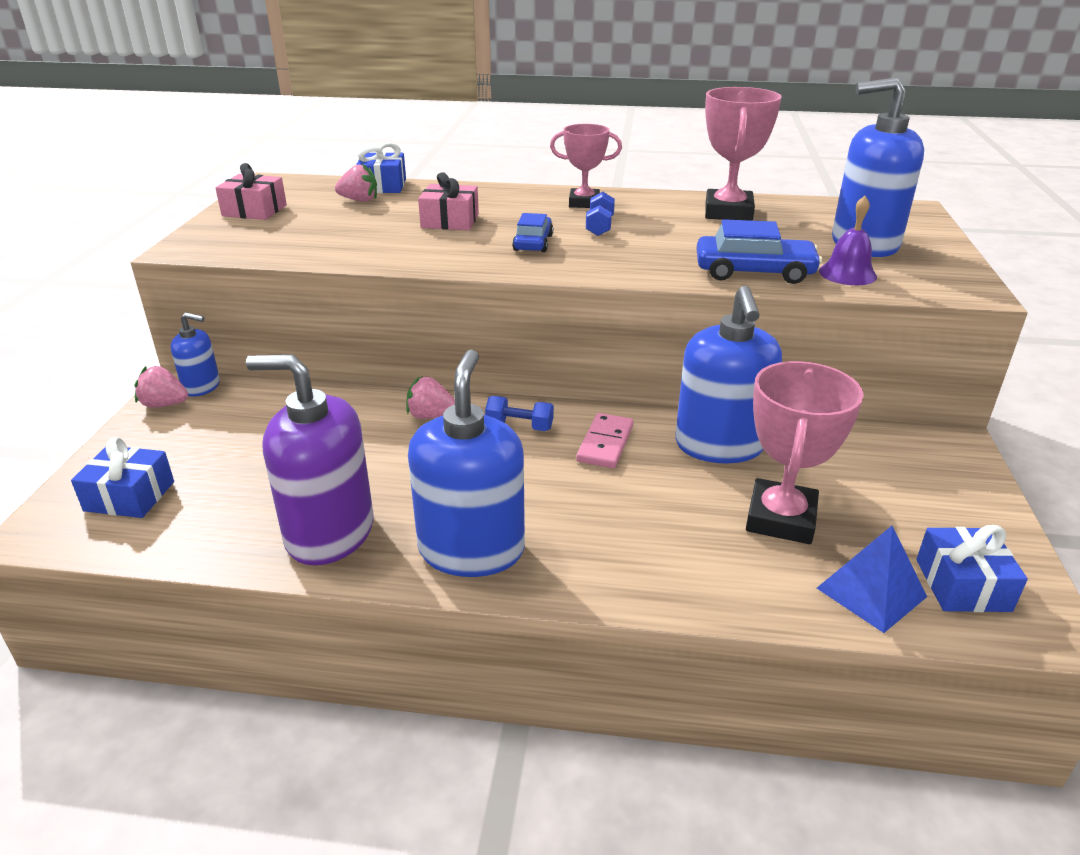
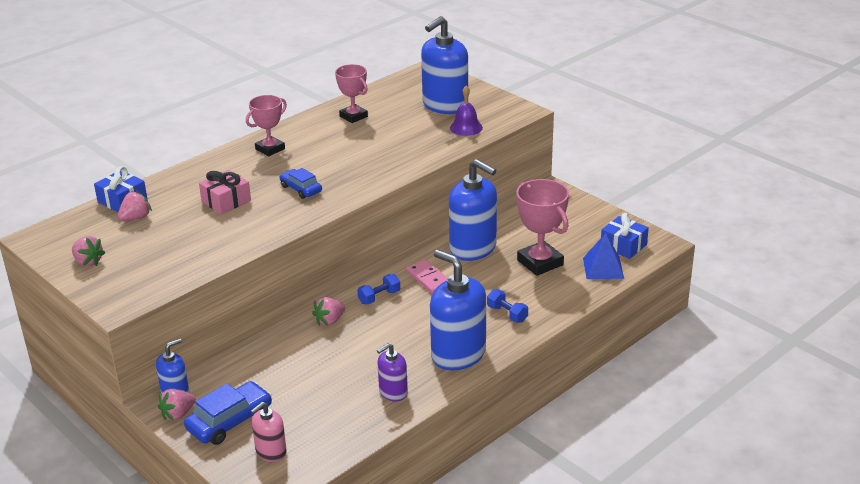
camera: 50 degrees left, 0 degrees up
blue gift [71,437,174,518] -> pink soap dispenser [251,402,287,462]
pink gift [216,163,287,220] -> pink strawberry [72,236,105,266]
purple soap dispenser [246,354,374,565] -> purple soap dispenser [377,343,408,401], size x0.52
blue dumbbell [586,192,615,236] -> blue dumbbell moved to [487,289,528,323]
blue car [696,219,822,284] -> blue car moved to [184,381,272,445]
pink trophy [705,87,782,221] -> pink trophy [335,64,368,123], size x0.66

